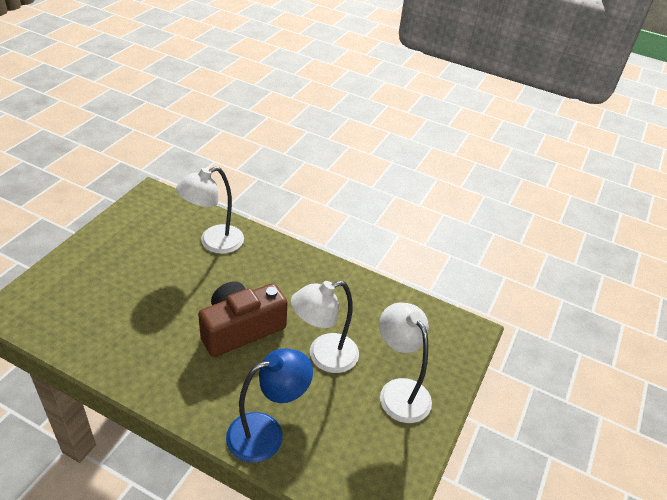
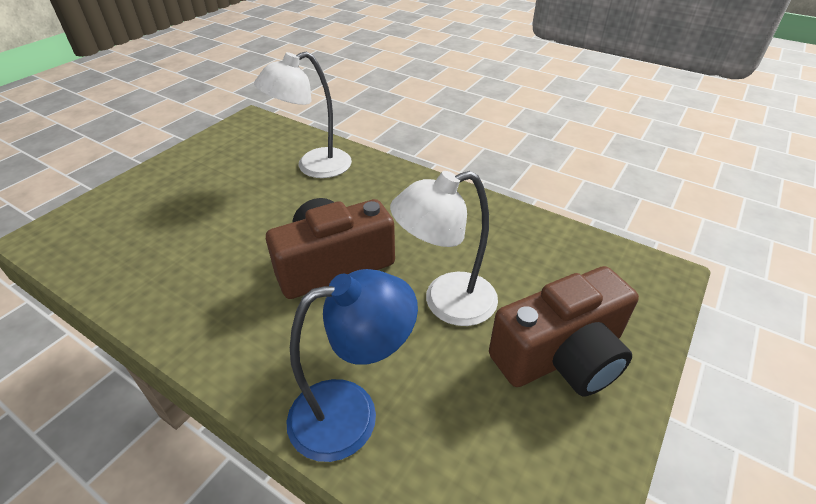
camera: 10 degrees right, 0 degrees up
white lamp [379,303,432,423] -> brown camera [489,266,639,396]

